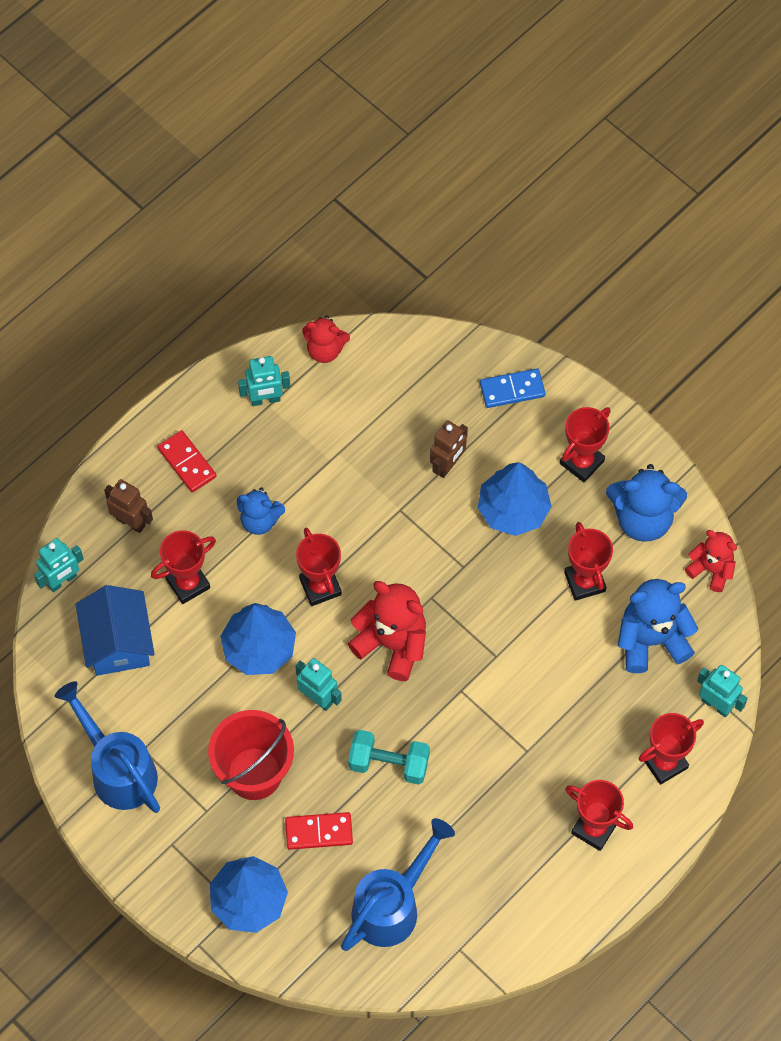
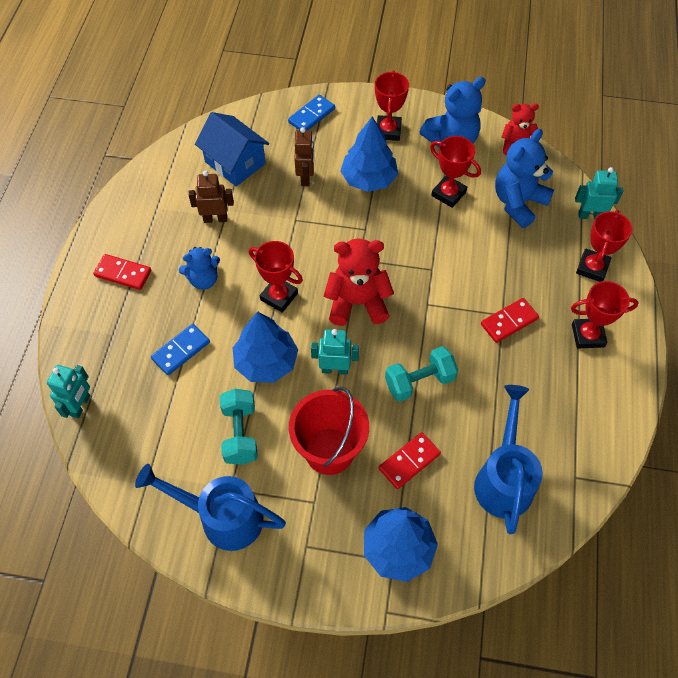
camera: 35 degrees left, 5 degrees down
blue house [76,585,155,676] -> blue house moved to [195,112,269,186]
brown robot [104,479,153,533] -> brown robot moved to [188,171,234,223]
red trophy [151,530,216,604] -> blue domino [151,324,210,375]
turquoise robot [238,356,290,406] -> none
red teddy bear [302,315,350,363] -> none
none -> turquoise dumbbell [220,389,258,465]
none -> red domino [481,298,539,343]

